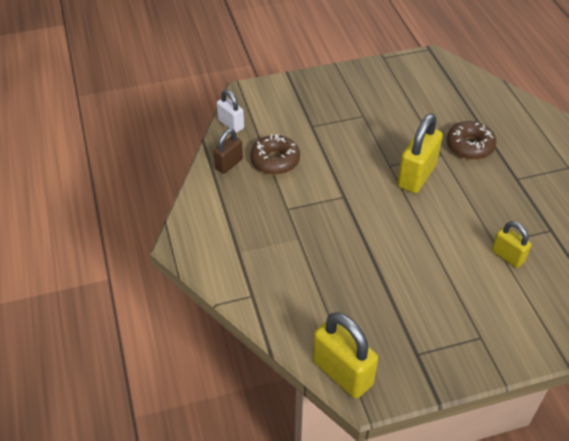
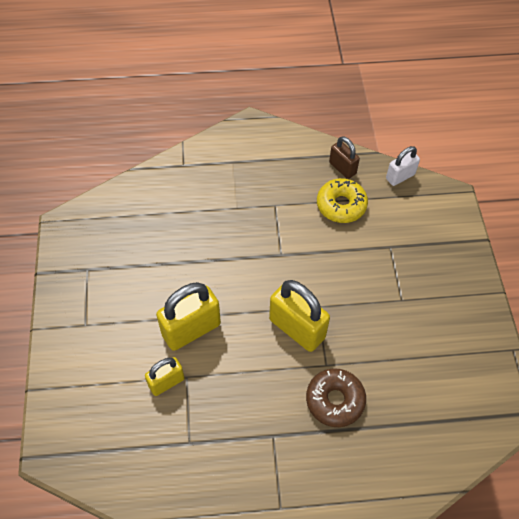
camera: 100 degrees right, 10 degrees up
brown donut [250,134,300,175] -> yellow donut [317,178,368,223]
yellow padlock [313,312,378,399] -> yellow padlock moved to [156,282,221,351]

